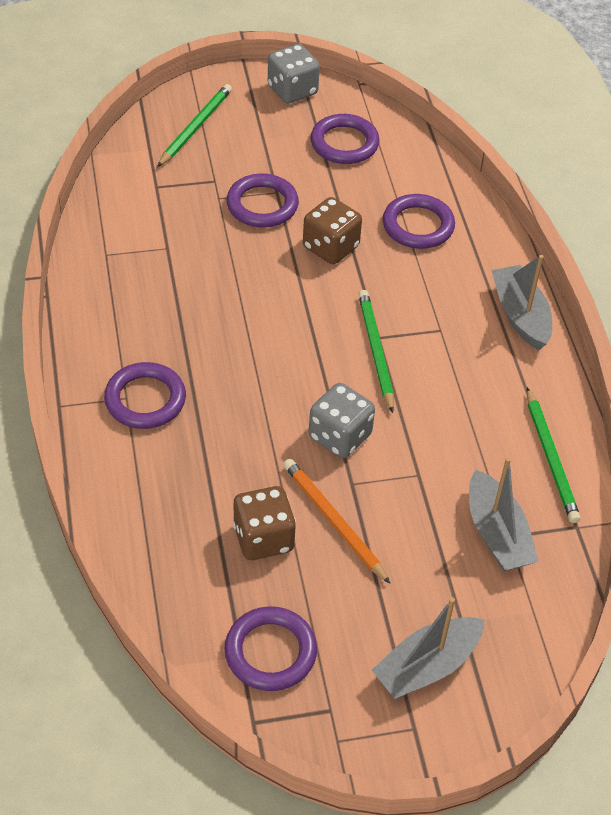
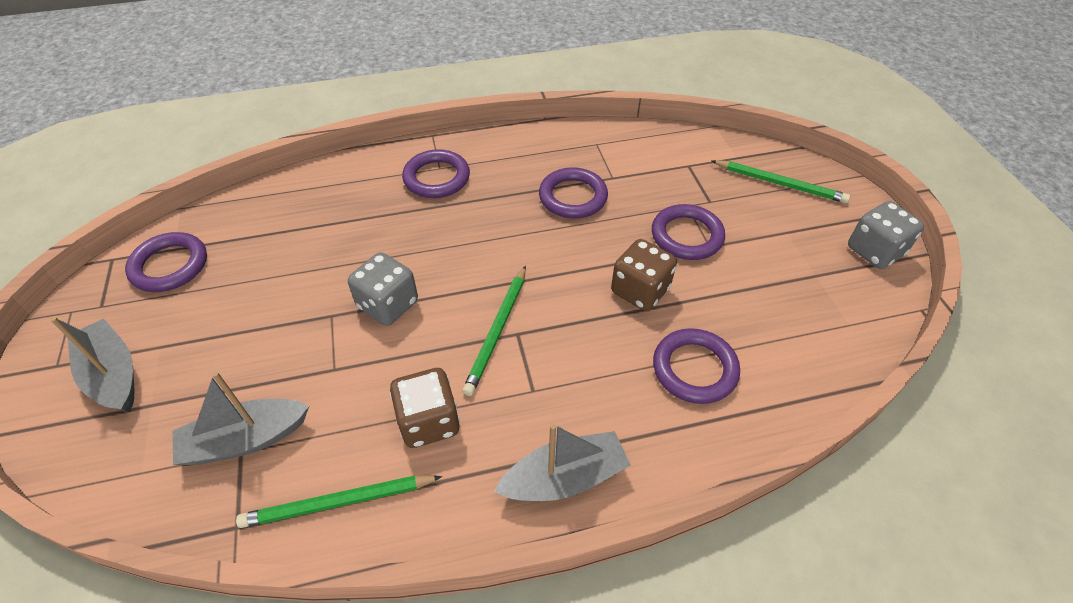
camera: 90 degrees right, 0 degrees up
brown dice [233,486,296,560] -> brown dice moved to [390,368,460,448]
orange pencil [283,459,391,584] -> none
purple ring [310,114,380,164] -> purple ring moved to [539,167,608,218]
green pencil [358,290,394,413] -> green pencil turned 120 degrees clockwise [462,265,526,396]

